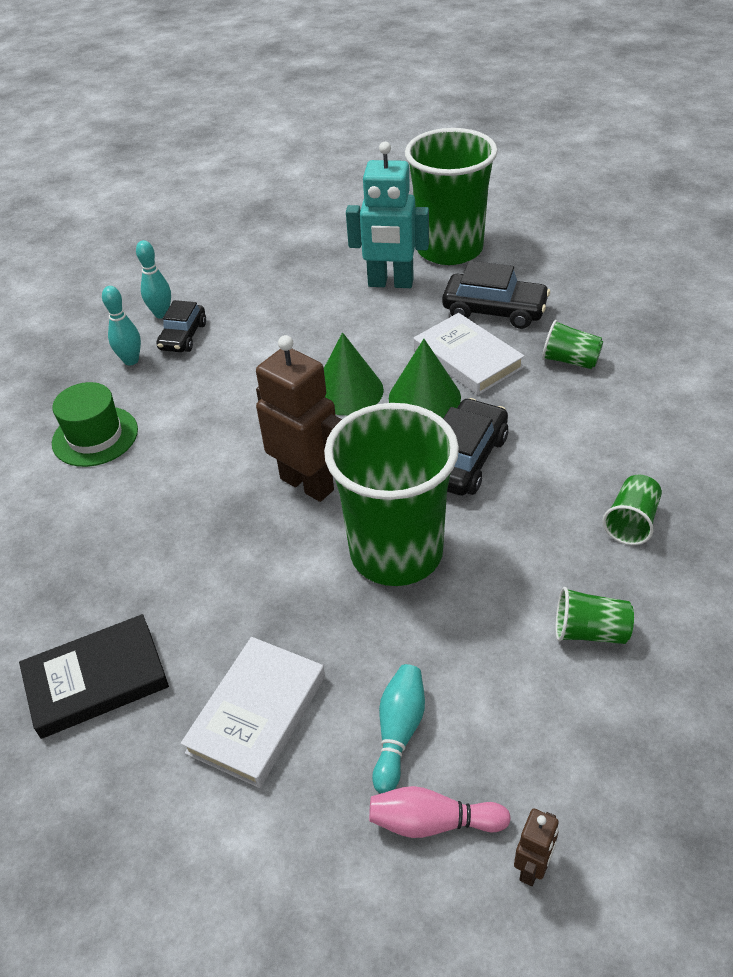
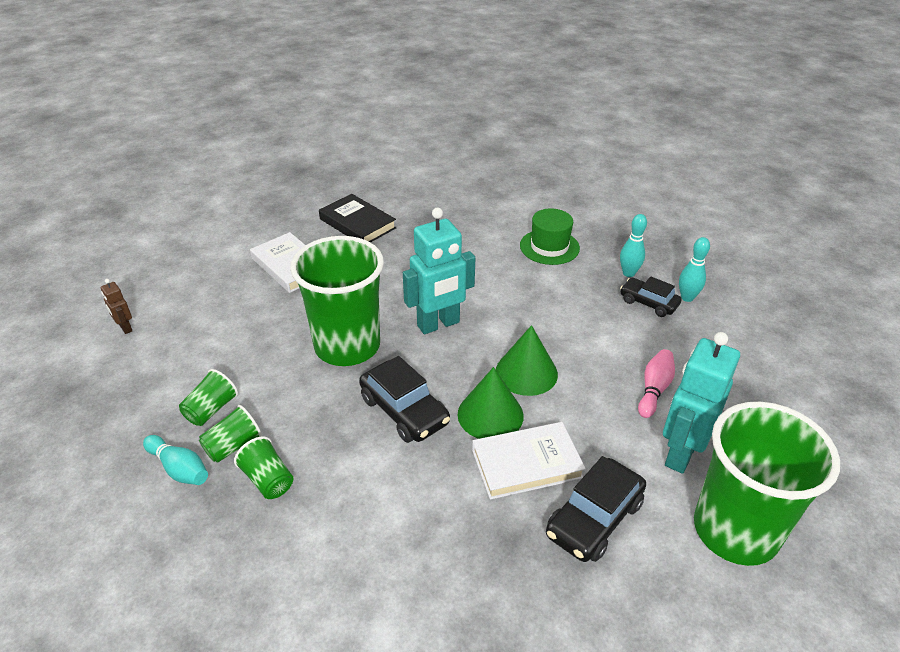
camera: 110 degrees right, 5 degrees down
black book [19,614,169,739] -> black book turned 45 degrees counterclockwise [319,194,396,243]
brown robot [256,335,342,502] -> turquoise robot [403,208,475,334]
pink bowling pin [369,786,511,838] -> pink bowling pin moved to [638,349,675,418]
turquoise bowling pin [372,664,425,793] -> turquoise bowling pin moved to [143,435,208,485]
green cup [542,320,603,369] -> green cup moved to [199,405,262,463]

